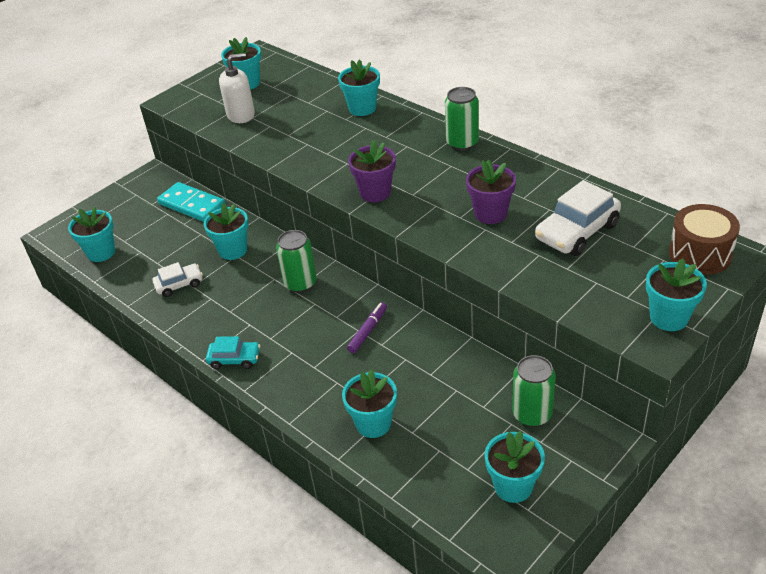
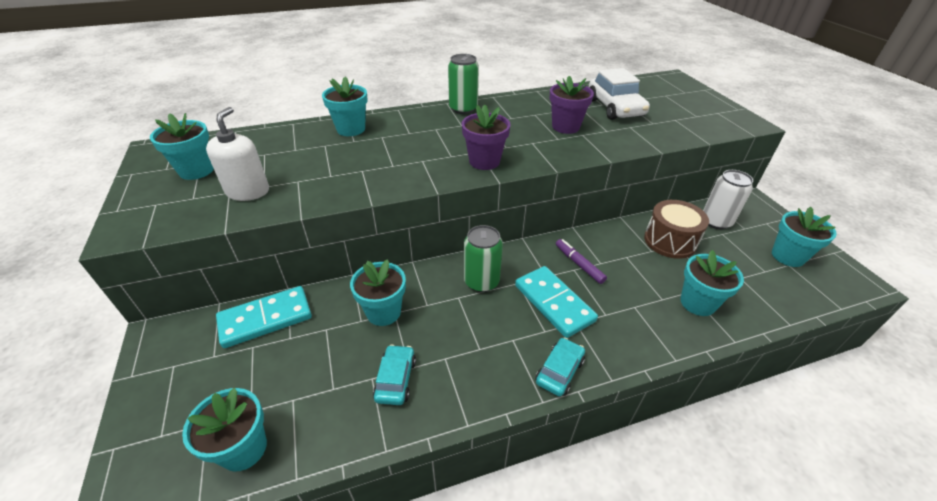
camera: 65 degrees left, 0 degrees up
white car [153,262,203,297] -> turquoise car [373,345,416,405]
green can [512,355,556,427] -> white can [703,170,753,229]
turquoise flower pot [646,258,707,331] -> none
brown drum [669,204,740,275] -> brown drum moved to [644,200,709,259]
none -> turquoise domino [515,266,598,338]

